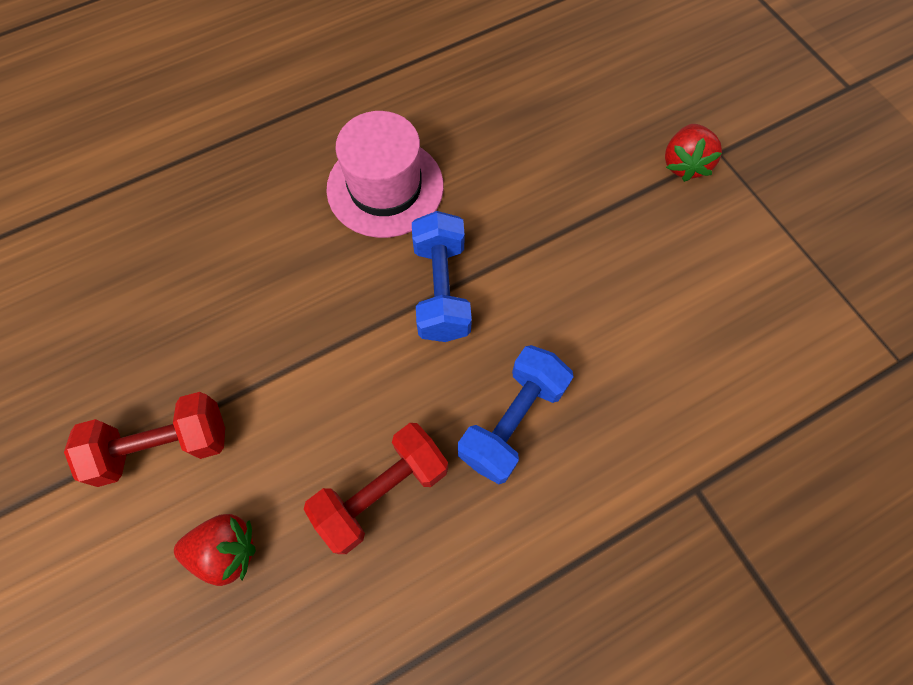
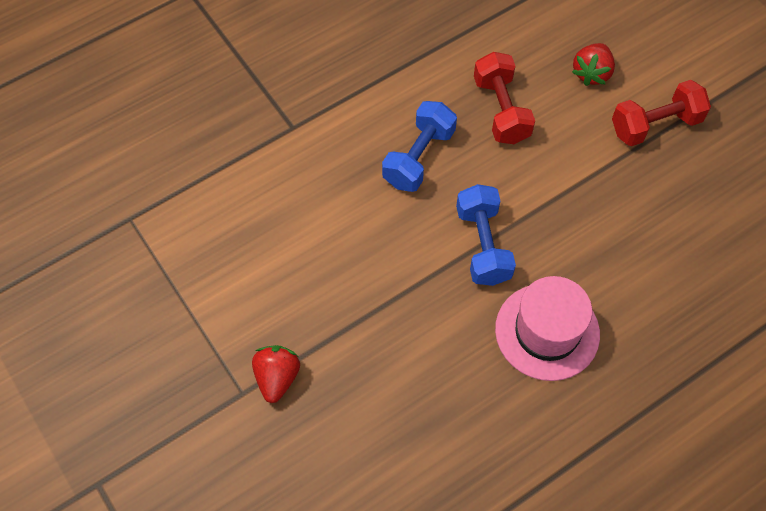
camera: 175 degrees right, 5 degrees down
red strawberry [174,514,256,586] -> red strawberry turned 60 degrees counterclockwise [572,43,615,86]
red dumbbell [304,423,448,554] -> red dumbbell turned 60 degrees counterclockwise [474,52,535,144]

